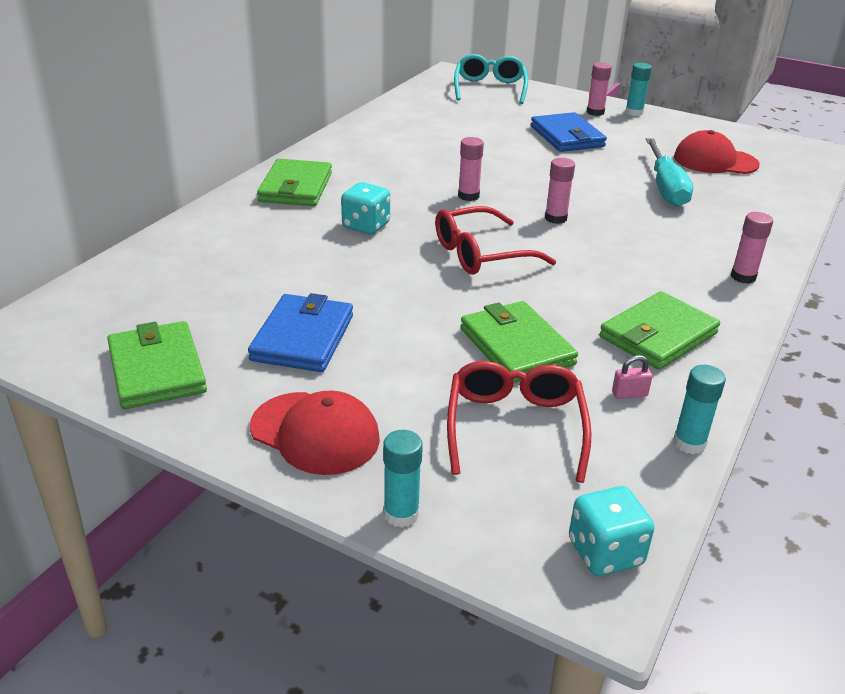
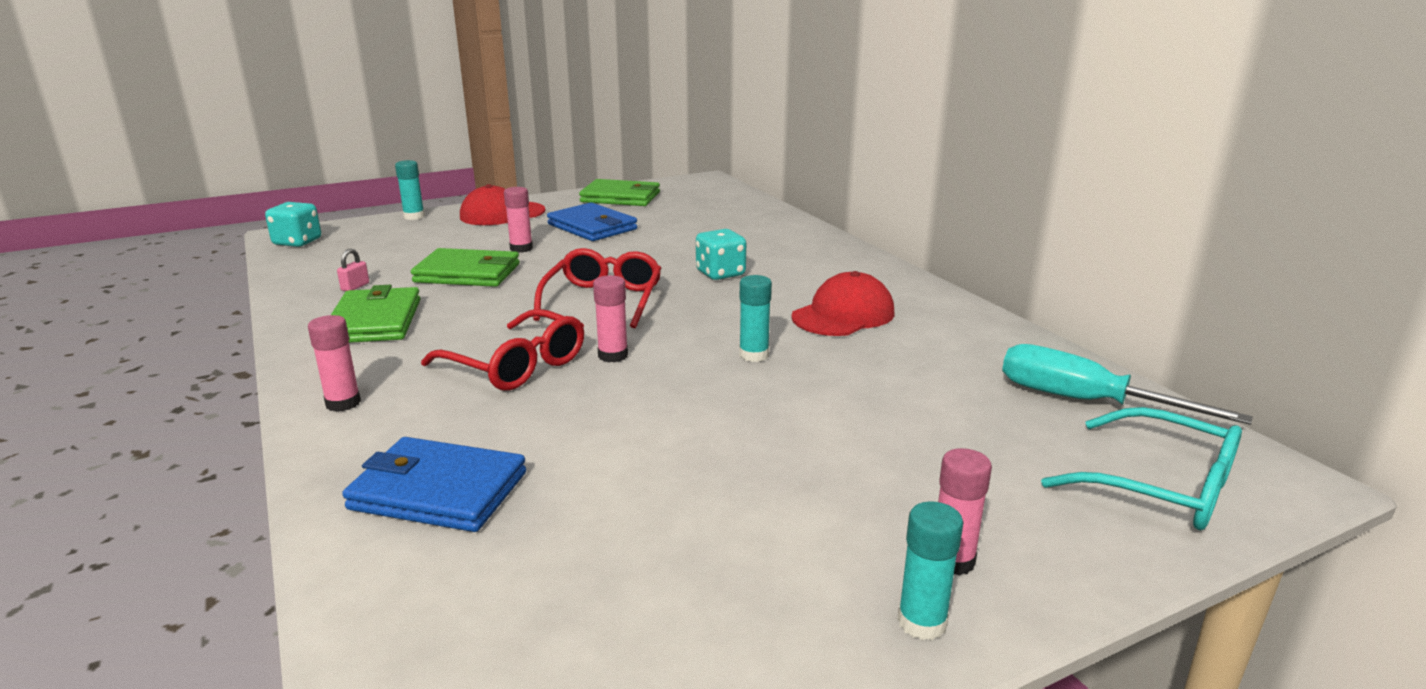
camera: 125 degrees right, 10 degrees down
green wallet [257,159,332,206] -> none
red glasses [447,361,592,483] -> red glasses moved to [421,309,584,390]
pink glue stick [458,137,484,201] -> pink glue stick moved to [504,187,533,253]
blue wallet [531,112,607,152] -> blue wallet moved to [342,437,526,532]
turquoise screwdriver [646,138,693,207] -> turquoise screwdriver moved to [1002,344,1253,425]
turquoise glue stick [673,365,726,454] -> turquoise glue stick moved to [739,275,772,362]
red cap [674,130,760,174] -> red cap moved to [791,271,895,336]

